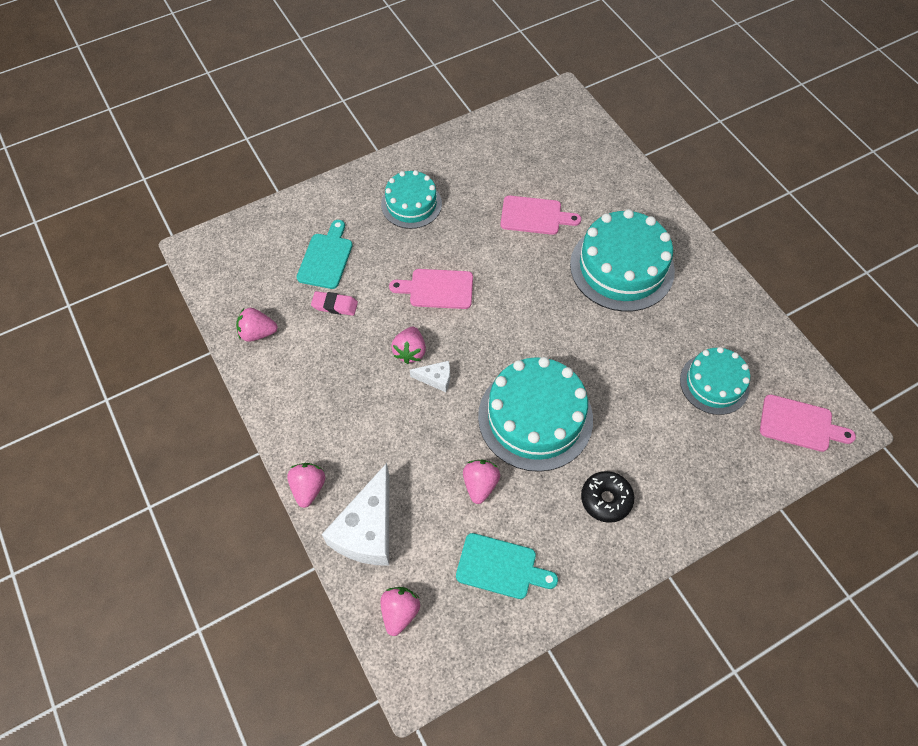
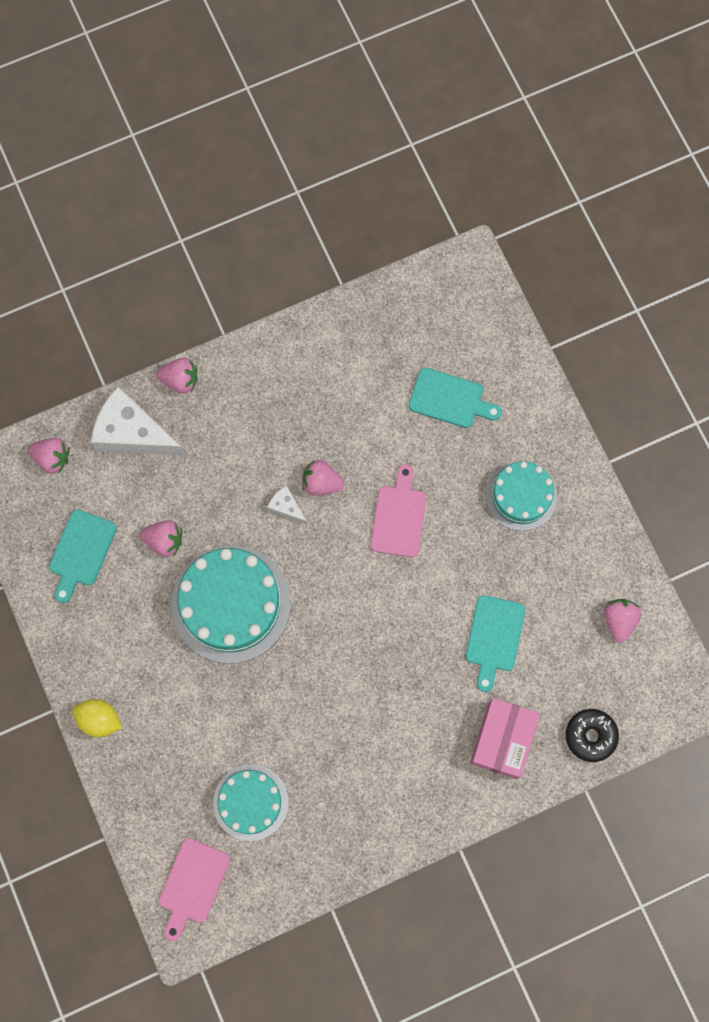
camera: 95 degrees right, 15 degrees up
pink strawberry [236,308,278,342] -> pink strawberry moved to [604,599,641,643]
pink eraser [311,291,358,316] -> none
white cheese [410,361,450,392] -> white cheese turned 120 degrees clockwise [267,485,307,525]
pink cutting board [500,196,581,235] -> turquoise cutting board [466,595,525,692]
turquoise cake [570,209,675,312] -> none
black donut [581,471,634,523] -> black donut moved to [566,709,619,762]
none -> yellow lemon [72,699,122,737]
none -> pink box [470,698,540,779]

